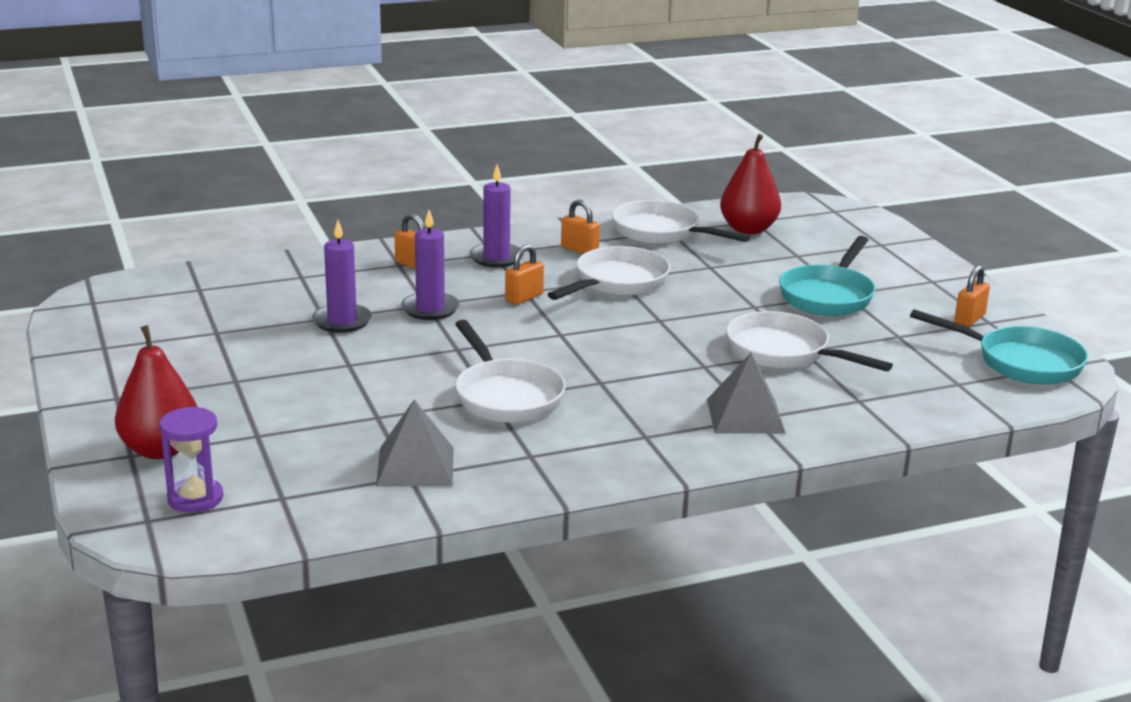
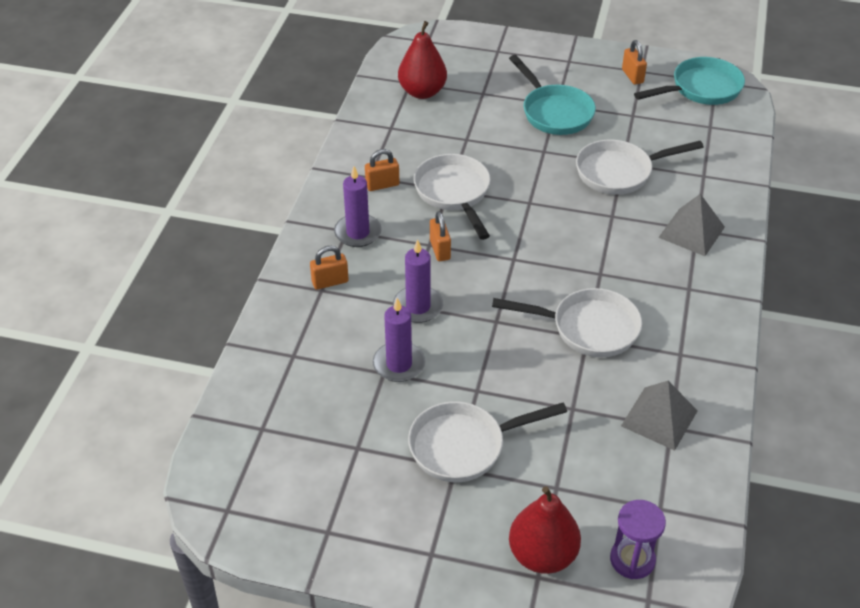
camera: 55 degrees left, 20 degrees up
white pan [612,200,750,244] -> white pan moved to [408,401,567,482]

